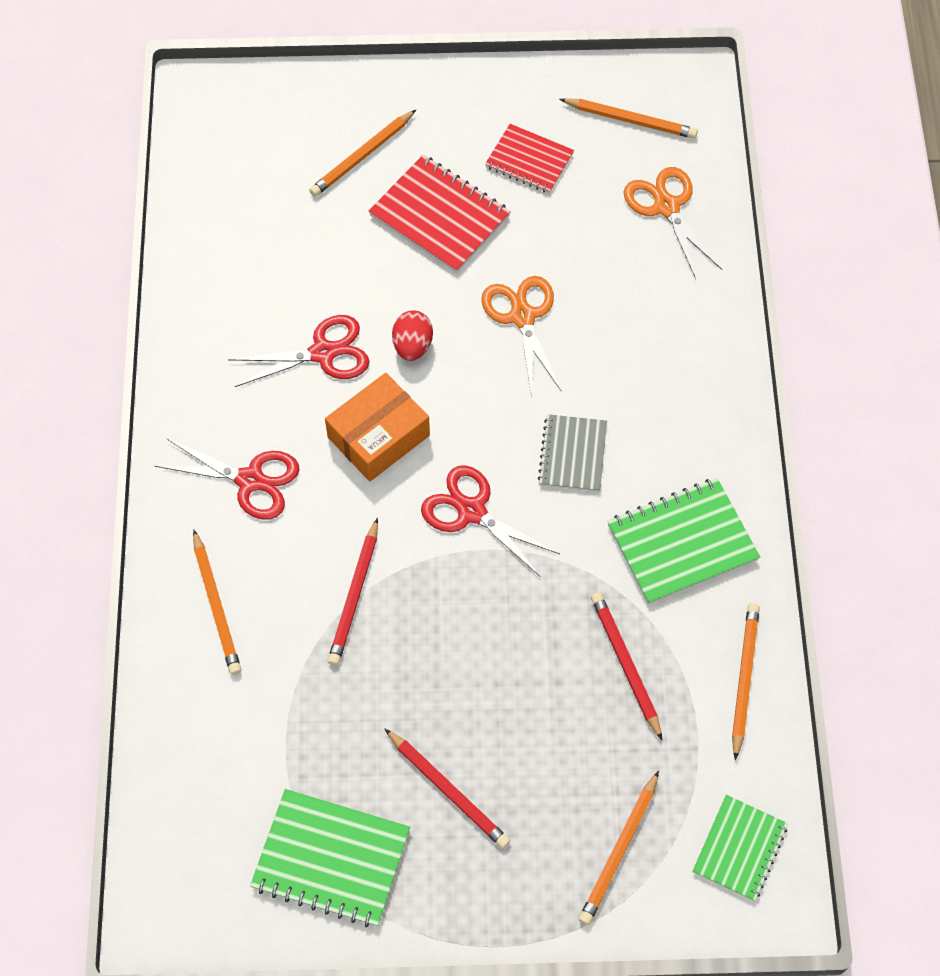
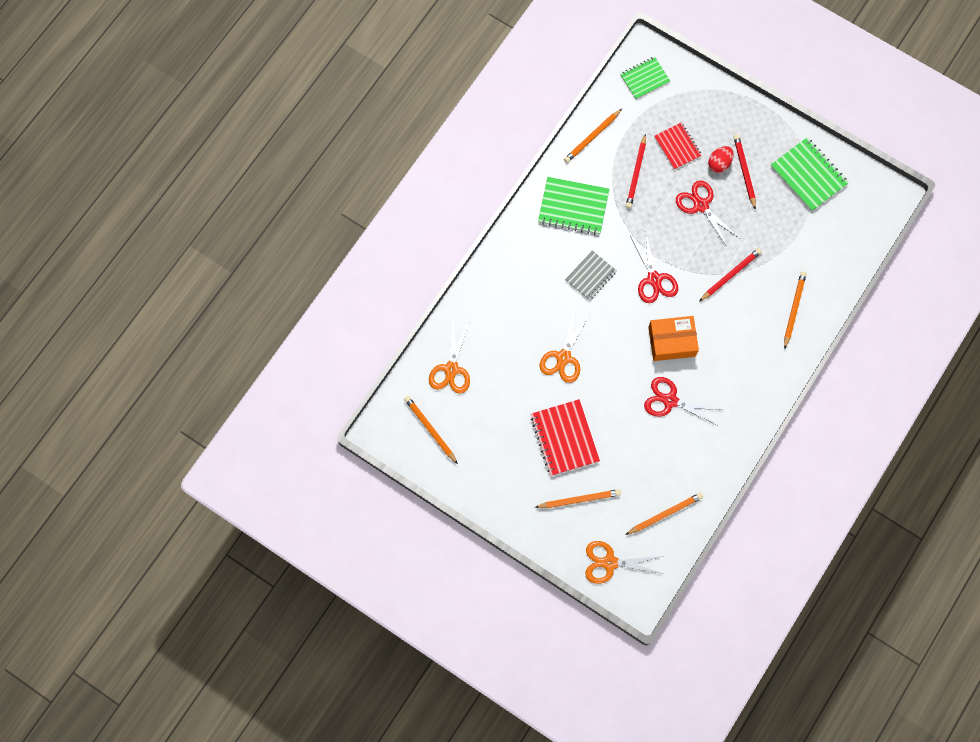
camera: 145 degrees left, 10 degrees up
red scissors [155,438,299,520] -> red scissors moved to [676,180,739,247]
red egg [392,310,433,361] -> red egg moved to [708,146,734,173]
red notebook [485,124,574,193] -> red notebook moved to [654,122,702,170]
orange pencil [579,771,659,925] -> orange pencil moved to [625,493,703,535]
none -> orange scissors [585,541,664,584]

